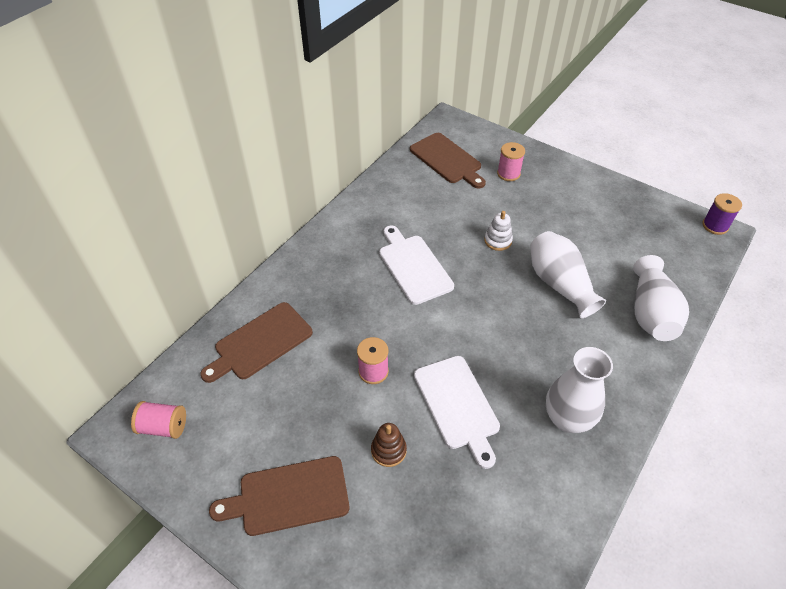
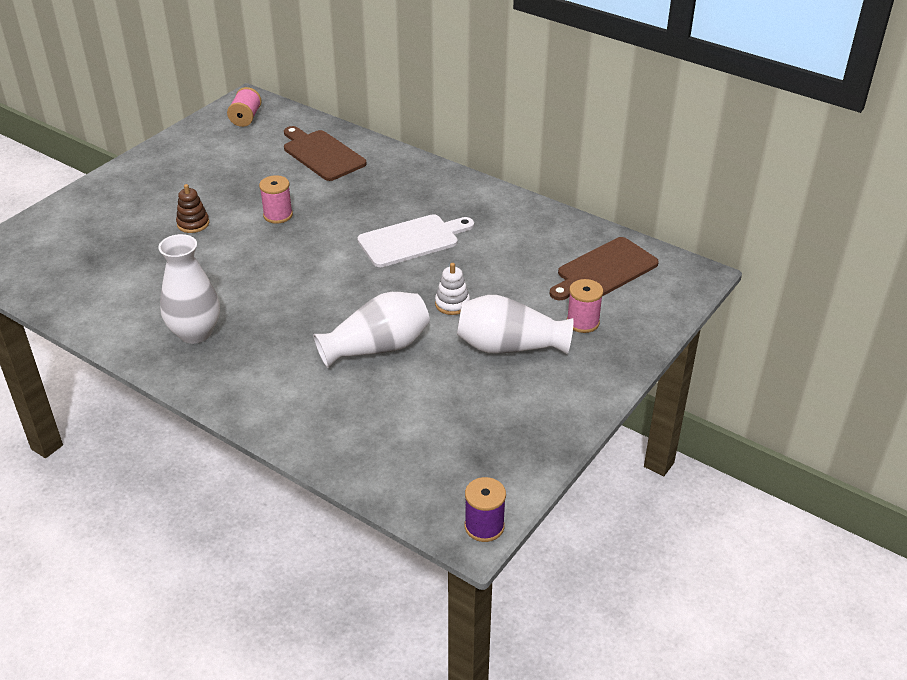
camera: 90 degrees right, 10 degrees down
brown cutting board [209,456,350,536] -> none
white cutting board [414,356,500,469] -> none
white vase [633,255,689,341] -> white vase moved to [457,295,573,354]

